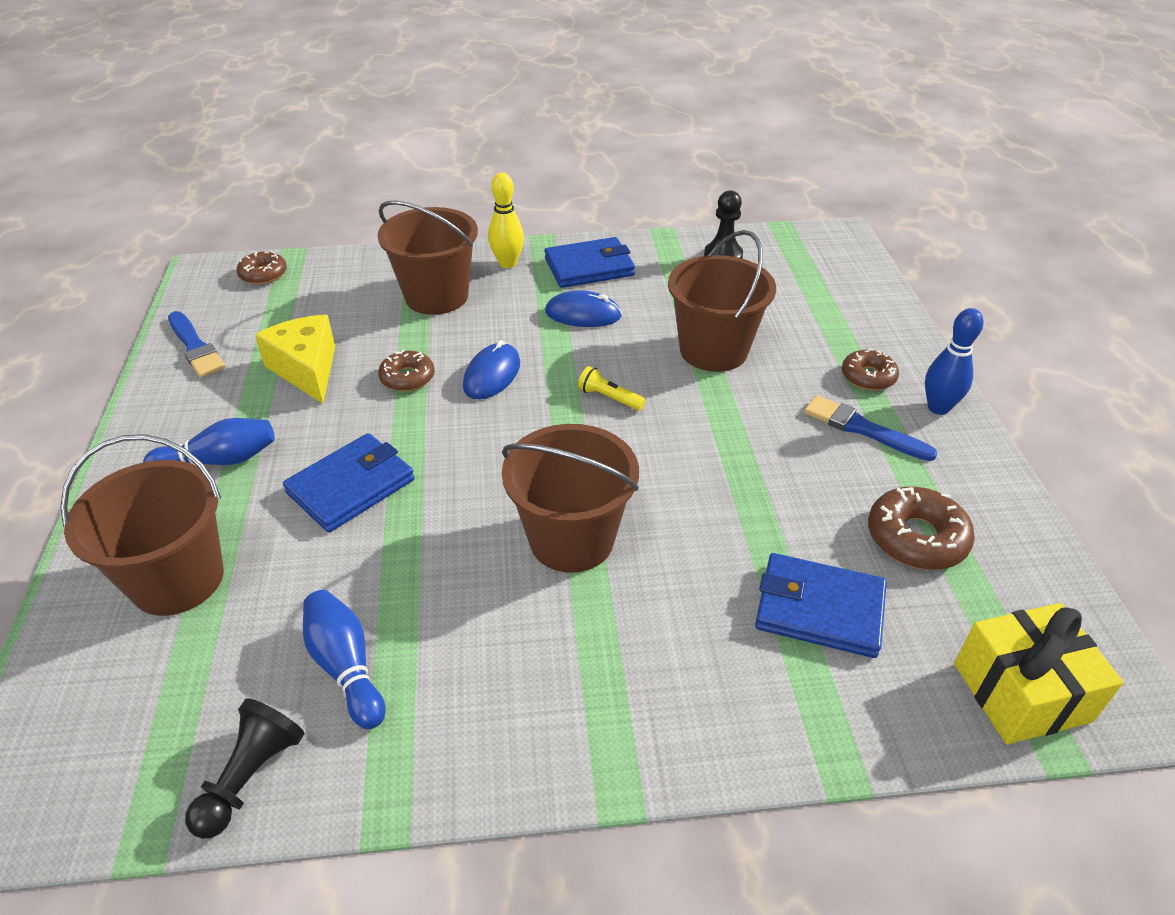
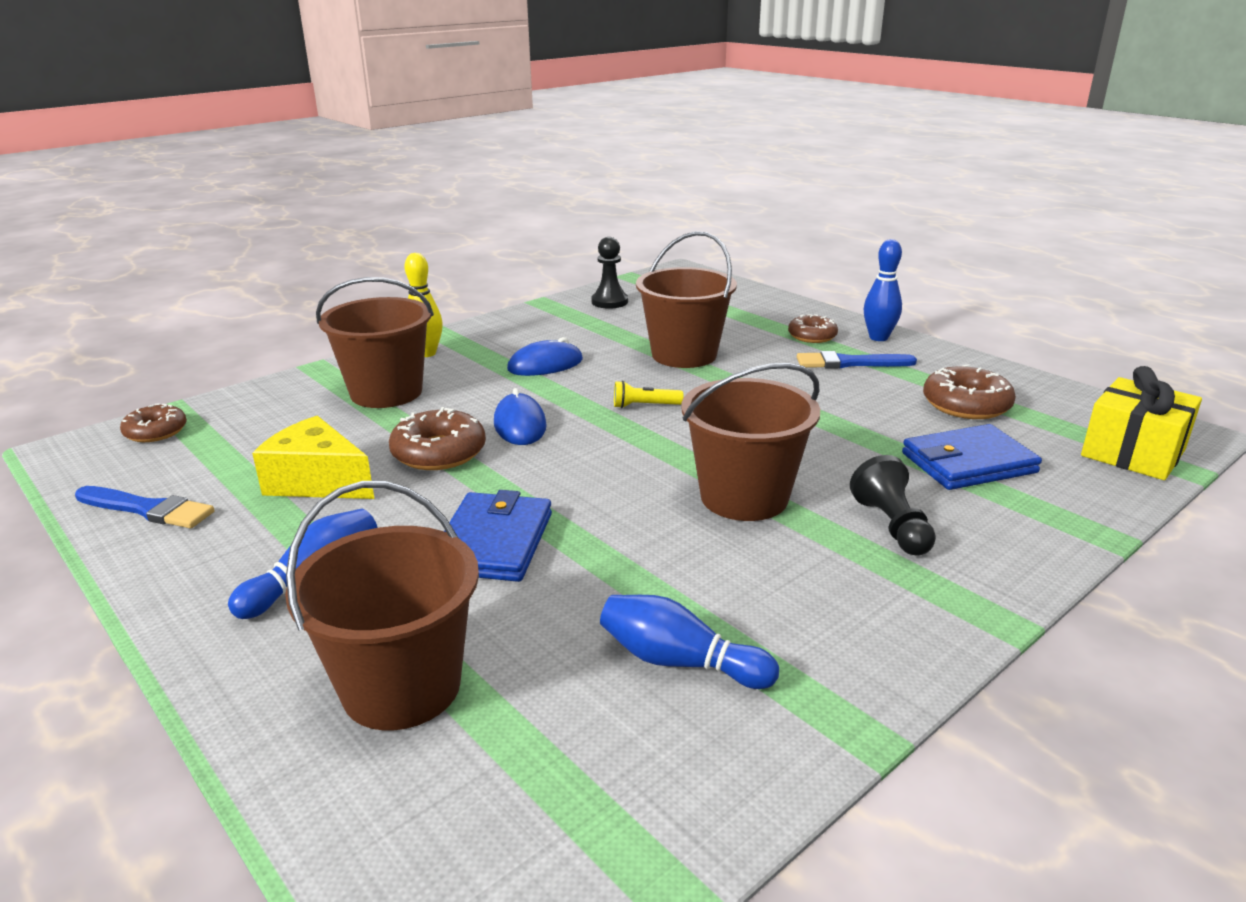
camera: 35 degrees left, 15 degrees down
black pawn [185,698,305,839] -> black pawn moved to [850,455,936,556]
brown donut [378,349,435,391] -> brown donut [389,407,486,470], size x1.50
blue wallet [544,237,635,288] -> none

